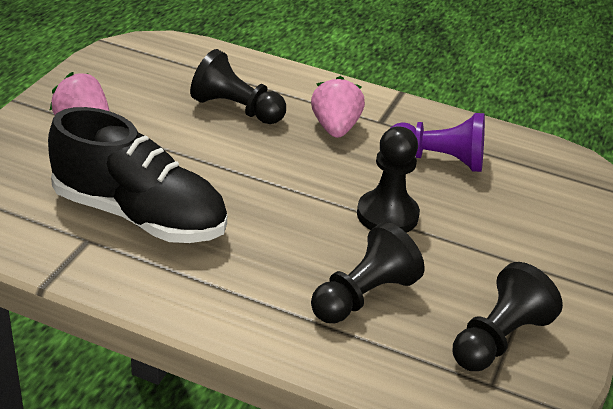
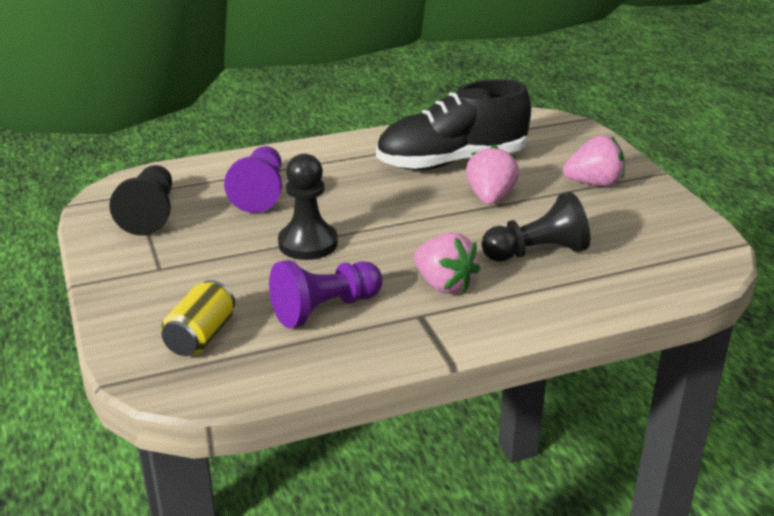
camera: 140 degrees right, 5 degrees down
black pawn [311,222,425,323] -> purple pawn [224,146,282,213]
none -> yellow can [161,280,235,356]
none -> pink strawberry [466,145,519,205]

